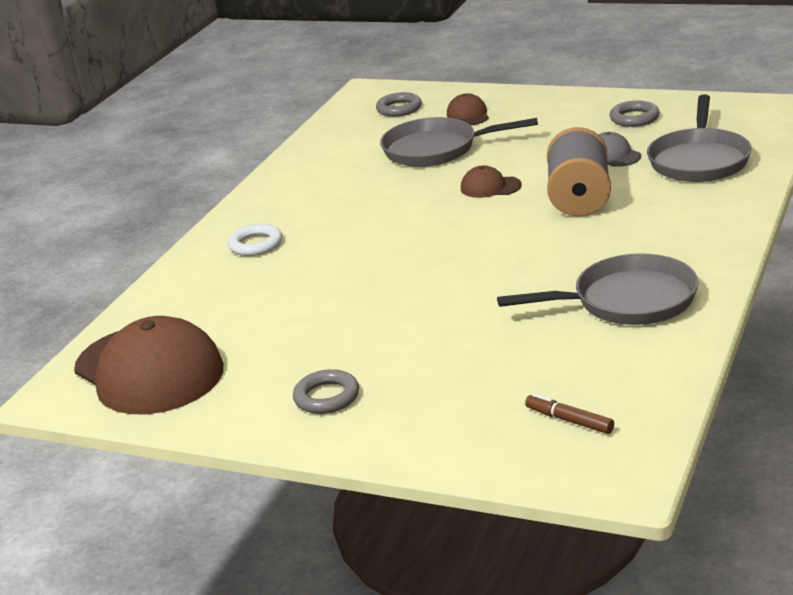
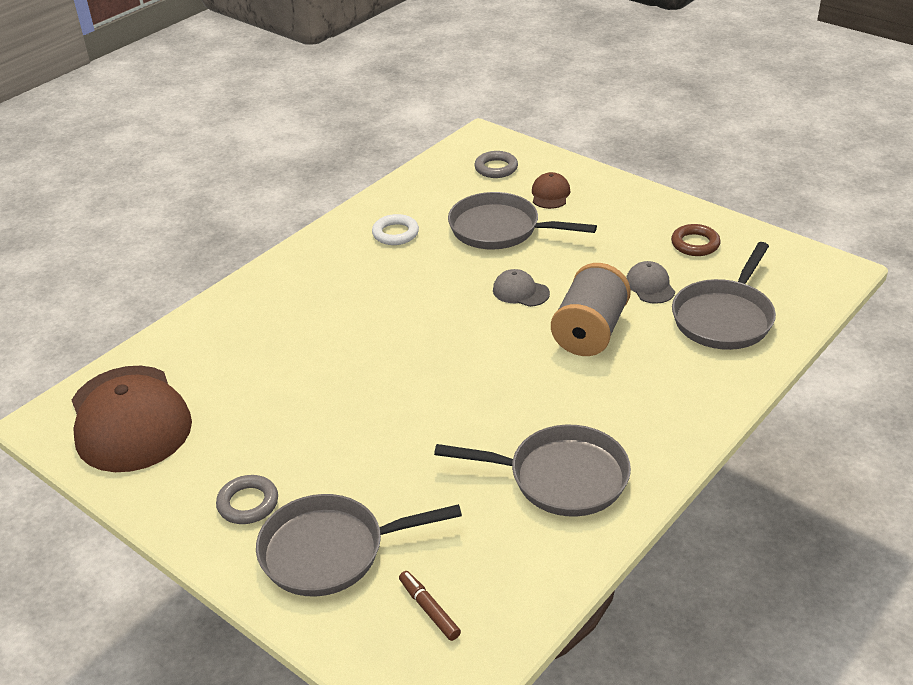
camera: 15 degrees right, 10 degrees up
white ring [228,224,282,256] -> white ring moved to [372,214,419,245]
brown cap [461,165,522,198] -> grey cap [493,269,550,307]
grey ring [610,100,659,127] -> brown ring [671,224,721,256]
none -> grey pan [256,494,462,597]

